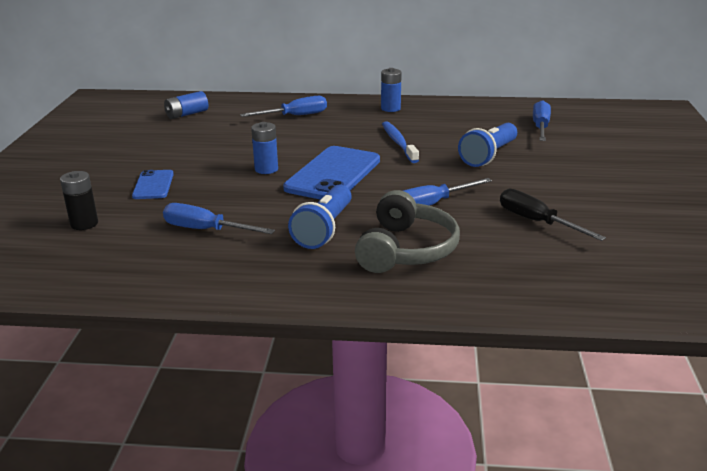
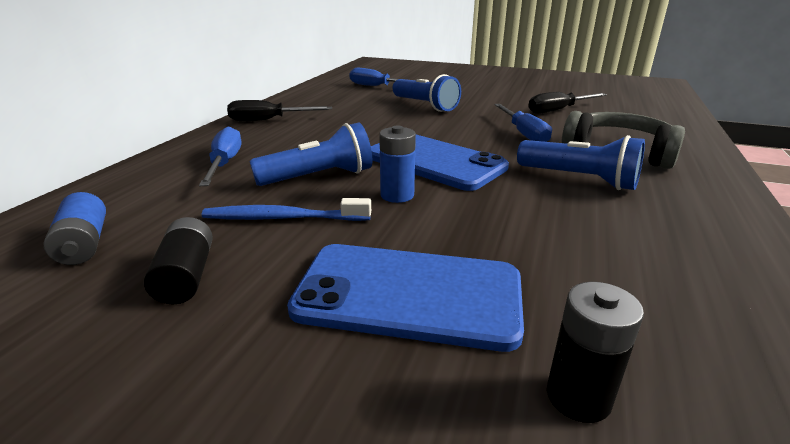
camera: 75 degrees left, 0 degrees up
blue phone [132,170,174,199] -> blue phone [287,244,524,352], size x1.88
blue screwdriver [163,203,275,234] -> none
blue battery [381,68,402,112] -> black screwdriver [227,100,332,121]
blue toothbrush [382,121,419,163] -> blue toothbrush moved to [202,198,371,221]
none -> black battery [144,217,213,304]
none -> blue flashlight [250,123,372,186]

